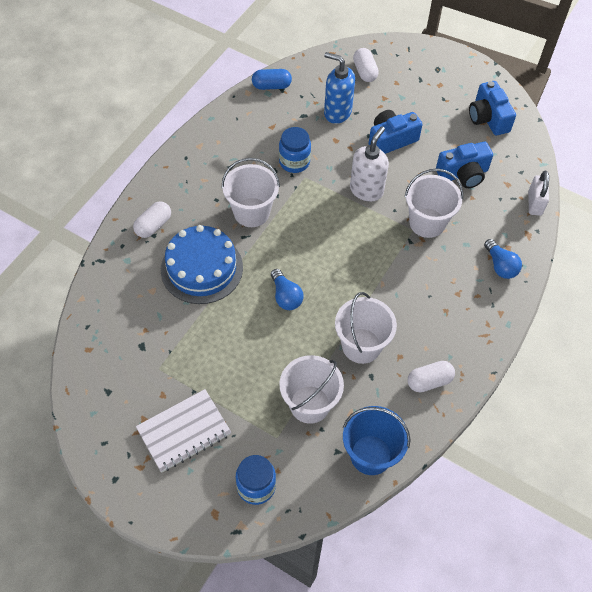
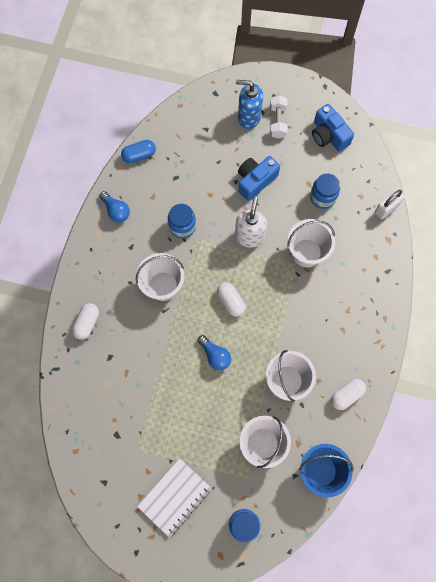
camera: 15 degrees left, 15 degrees up
blue cake [161,225,243,304] -> none
blue soap dispenser [324,52,355,124] -> blue soap dispenser moved to [236,80,263,129]
white capsule [353,48,379,82] -> white capsule moved to [217,282,246,317]
blue camera [436,142,493,188] -> blue jar [310,174,340,209]
blue light bulb [484,239,522,279] -> blue light bulb moved to [99,191,130,223]
white padlock [528,171,549,216] -> white padlock turned 60 degrees clockwise [375,189,404,219]
none -> white dumbbell [270,95,288,139]

